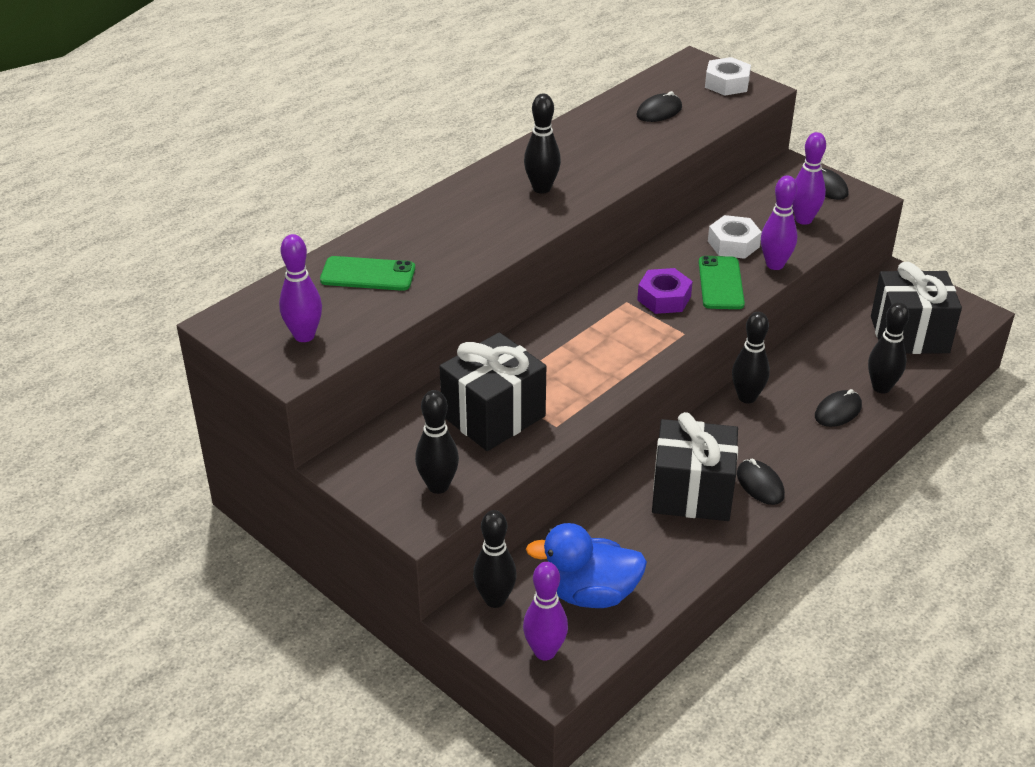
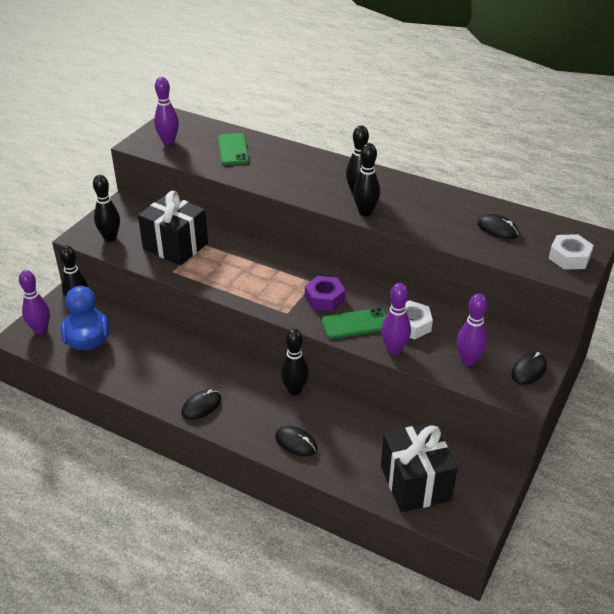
camera: 75 degrees right, 0 degrees up
black gift [652,412,738,521] -> none
black bowling pin [868,302,909,394] -> black bowling pin moved to [353,143,380,216]

